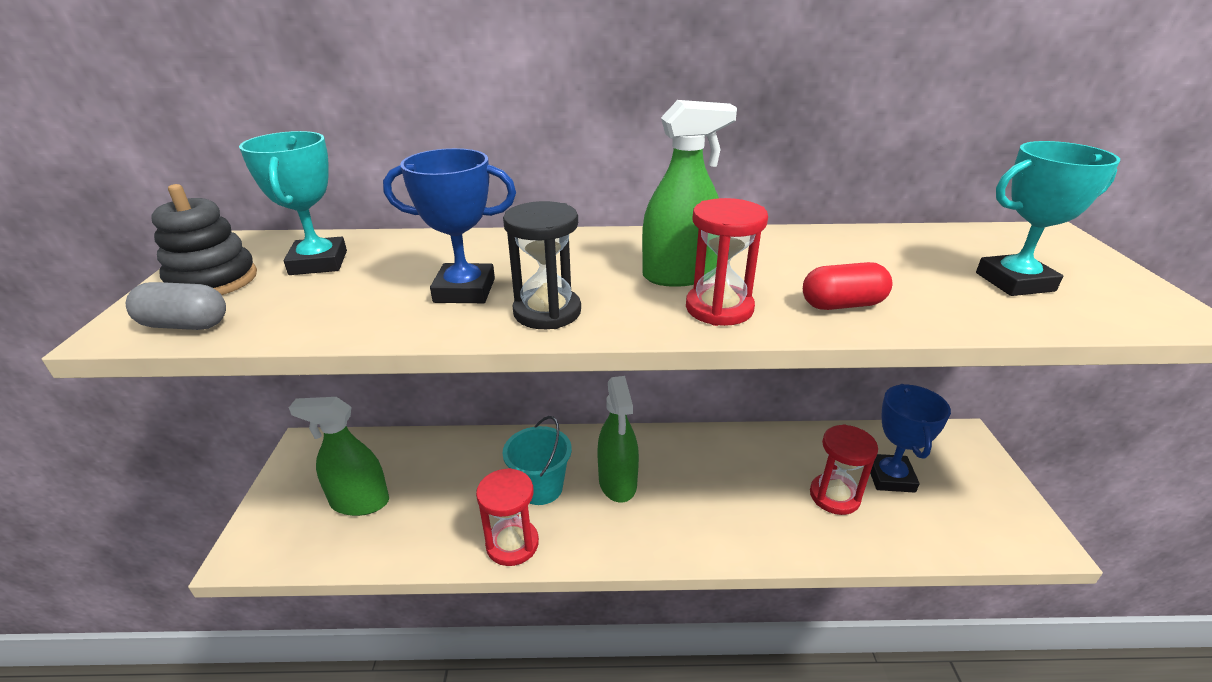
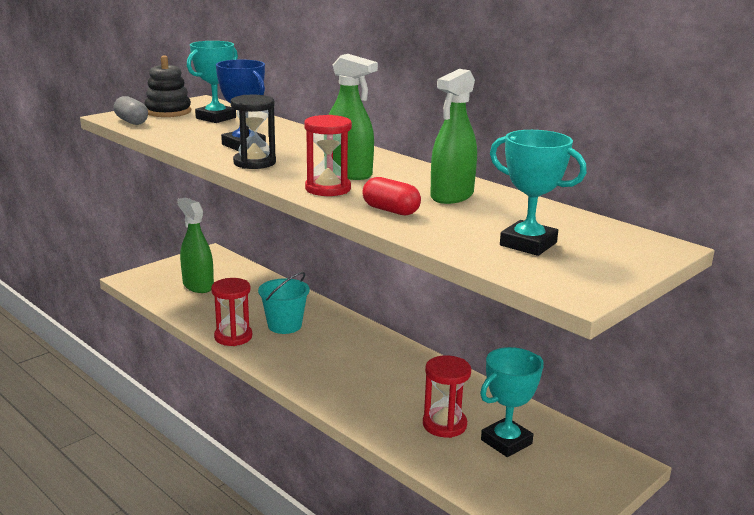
camera: 45 degrees right, 10 degrees down
green spray bottle [597,376,639,502] -> green spray bottle moved to [430,69,477,204]
blue trophy [870,384,951,493] -> turquoise trophy [480,347,543,457]

